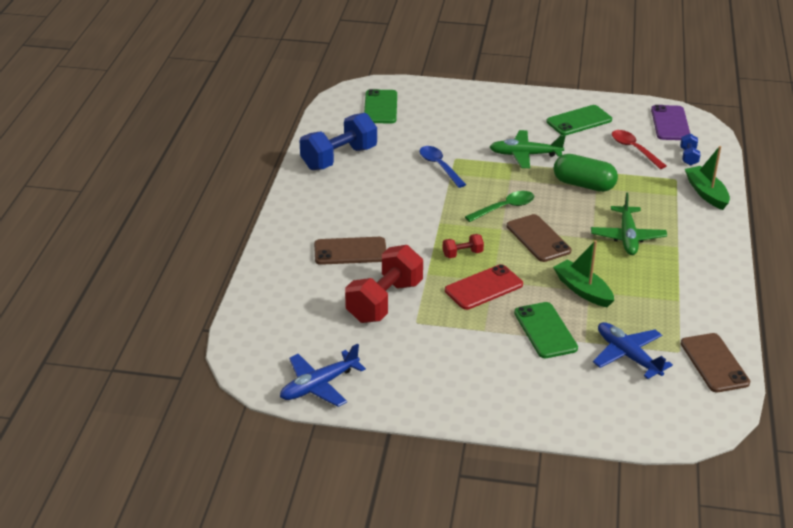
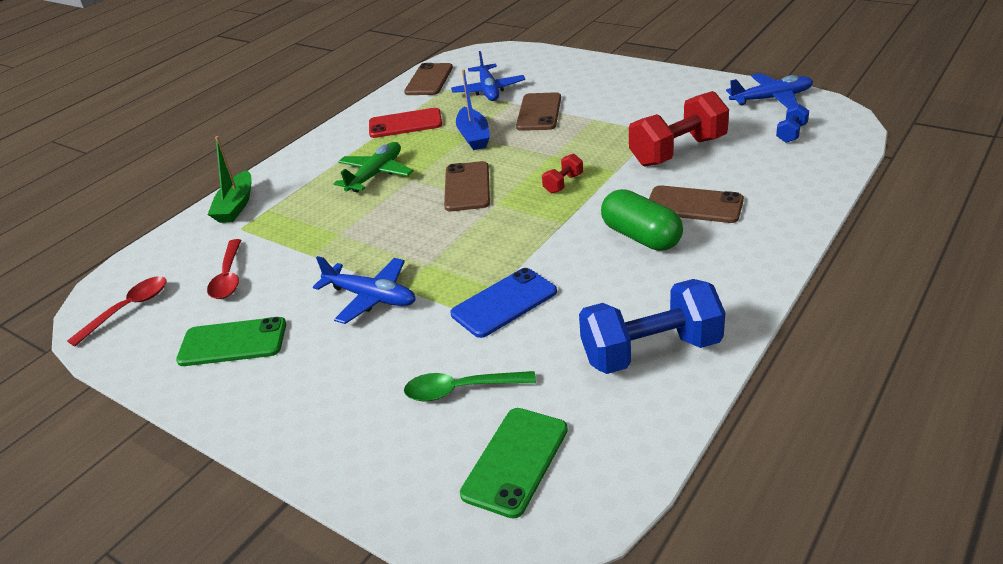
camera: 150 degrees left, 0 degrees up
blue spoon [419,146,466,188] -> blue phone [451,268,557,338]
red dumbbell [442,234,484,258] -> red dumbbell turned 60 degrees counterclockwise [542,153,583,193]
red phone [445,264,523,310] -> red phone moved to [369,108,442,138]
green spoon [465,191,534,222] -> green spoon moved to [404,371,536,401]
green plane [490,130,566,168] -> blue plane [313,256,416,324]
green phone [514,302,578,358] -> brown phone [516,92,561,131]
green capsule [553,154,618,192] -> green capsule moved to [601,189,683,251]
green boat [553,240,614,307] -> blue boat [456,69,490,150]
purple phone [651,105,690,140] -> red spoon [67,276,166,346]
blue dumbbell [680,134,701,166] -> blue dumbbell moved to [776,104,809,143]

